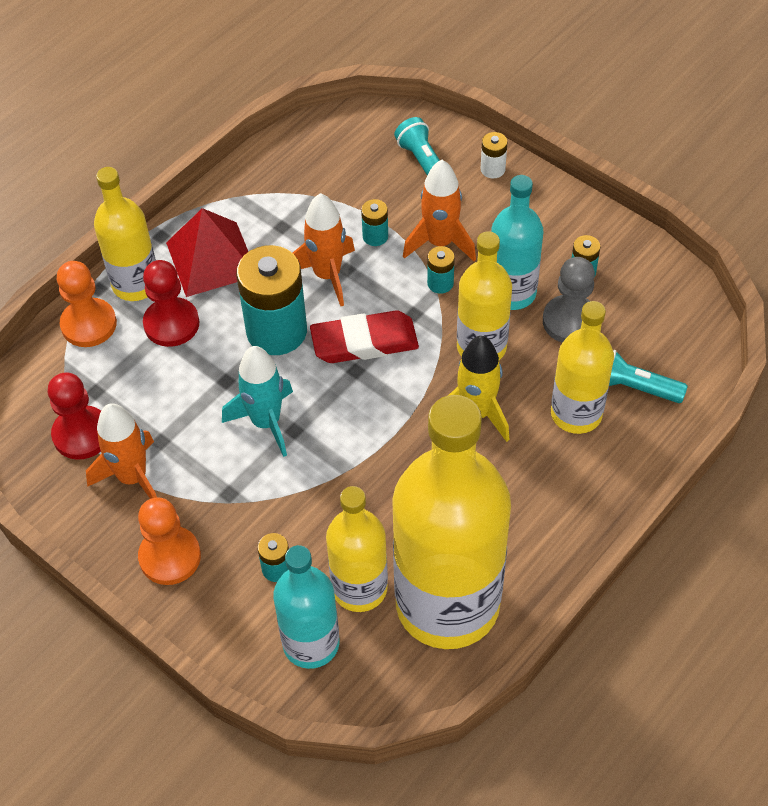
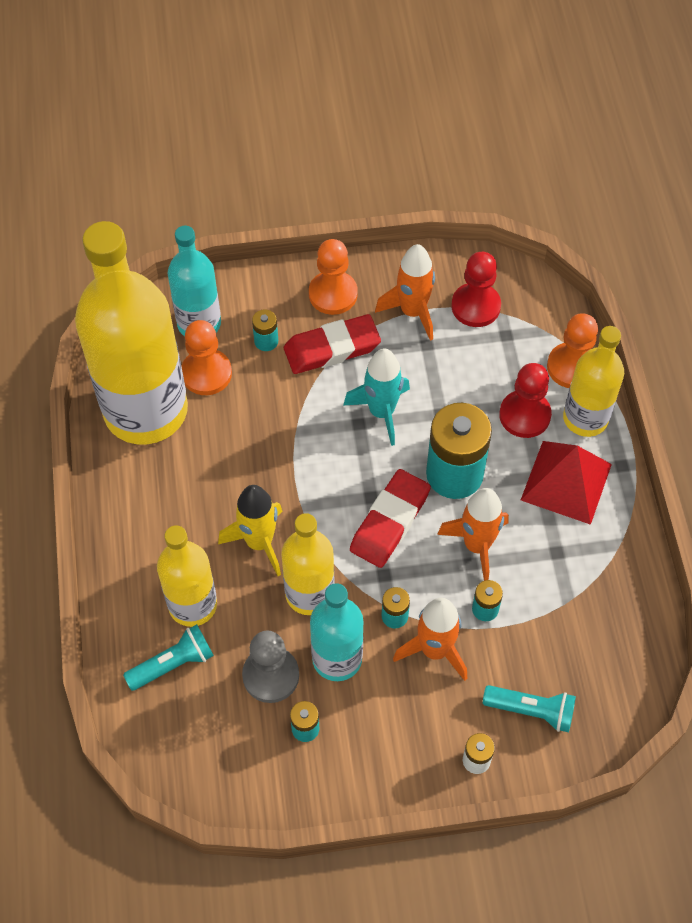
camera: 130 degrees right, 5 degrees up
yellow bottle [326,486,388,612] -> orange pawn [181,320,232,395]
none -> red eraser [284,314,381,374]

